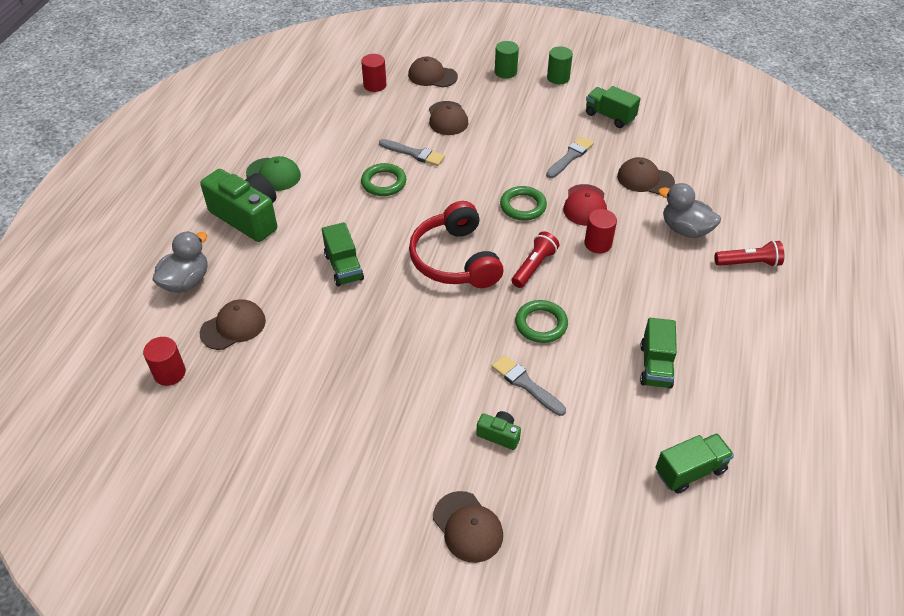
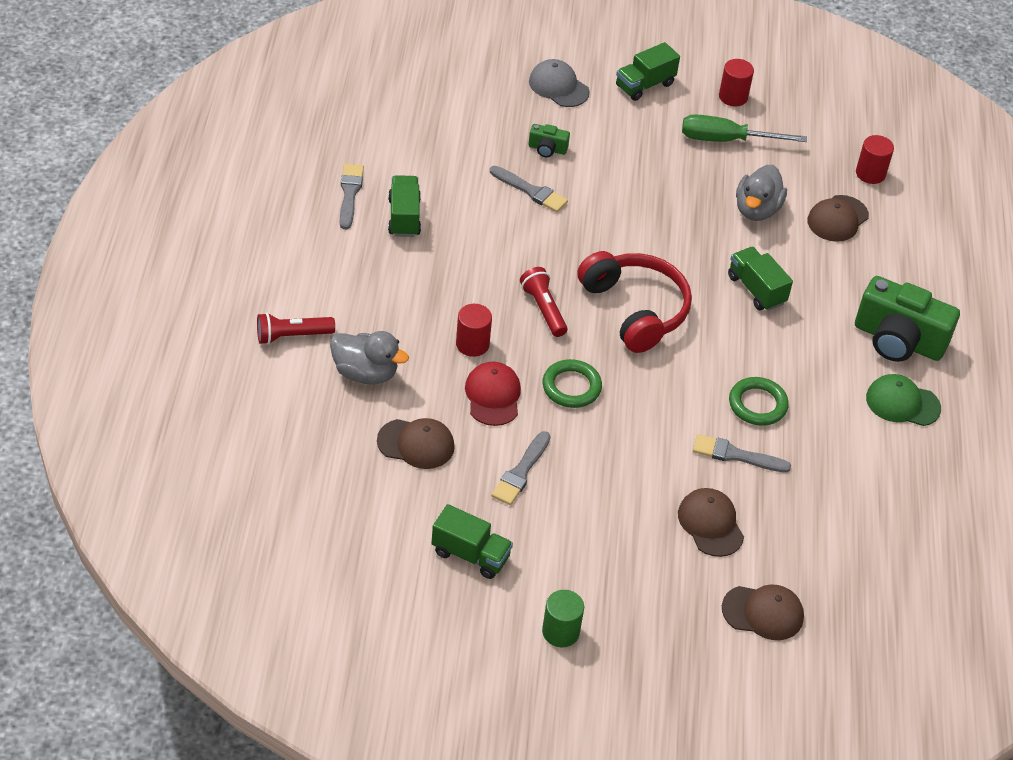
camera: 165 degrees right, 0 degrees up
grey duck [152,232,208,293] -> grey duck moved to [736,165,787,221]
red cylinder [361,54,386,92] -> red cylinder moved to [719,59,754,106]
brown cap [433,491,503,563] -> grey cap [529,59,590,107]
green cylinder [495,41,519,79] -> none
red flashlight [512,231,559,288] -> red flashlight turned 135 degrees clockwise [520,267,568,337]
green ring [515,300,568,343] -> none
green truck [656,433,734,494] -> green truck moved to [616,42,680,101]
none -> grey brush [340,163,364,230]
none -> green screwdriver [682,114,807,142]

